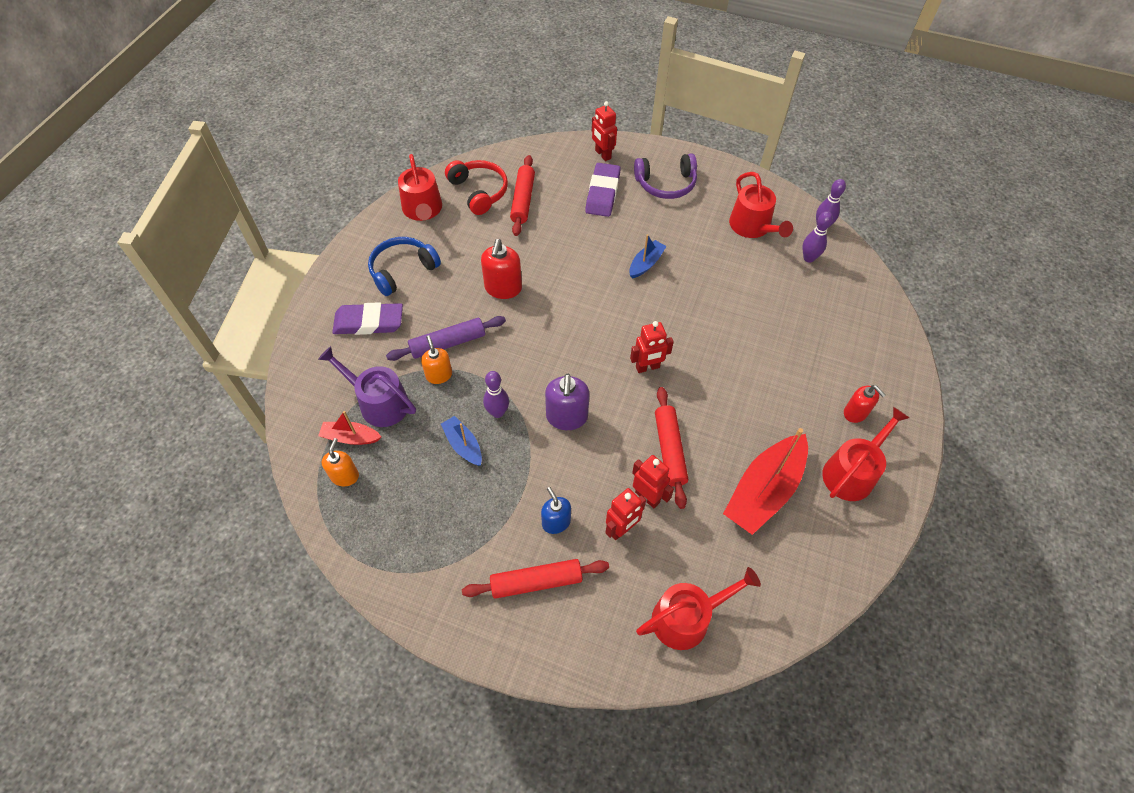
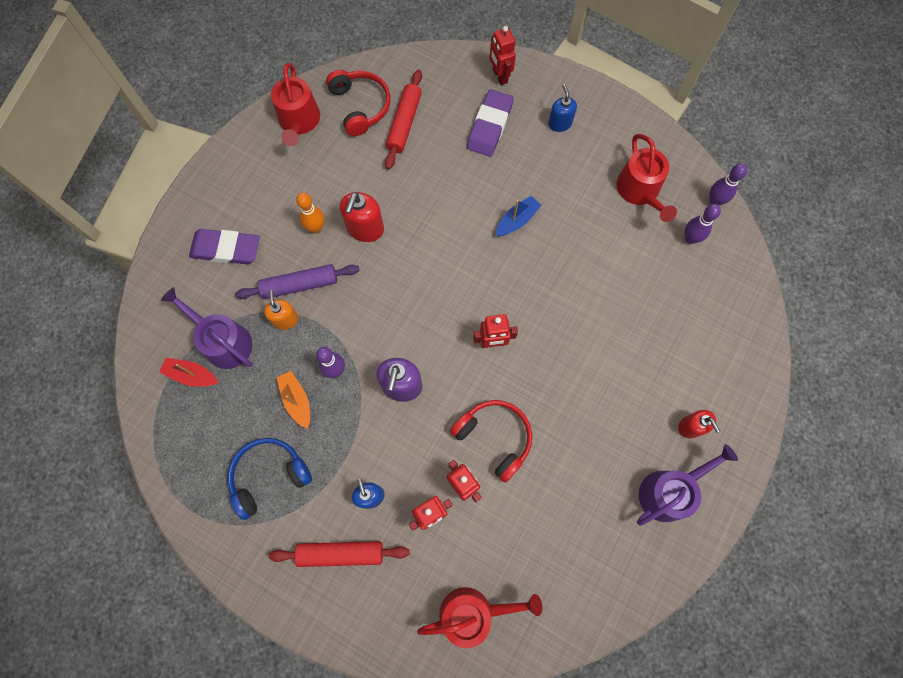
camera: 10 degrees right, 15 degrees up
orange soap dispenser [322,438,359,486] -> none
blue headphones [368,237,441,296] -> blue headphones moved to [227,438,312,520]
blue boat [441,416,482,466] -> orange boat [277,371,310,429]
purple headphones [634,153,697,199] -> blue soap dispenser [548,84,577,132]
red rolling pin [655,387,688,509] -> red headphones [450,400,532,482]
red boat [723,428,808,535] -> none
red watering can [822,407,909,501] -> purple watering can [637,444,738,526]
none -> orange bowling pin [296,193,325,233]

